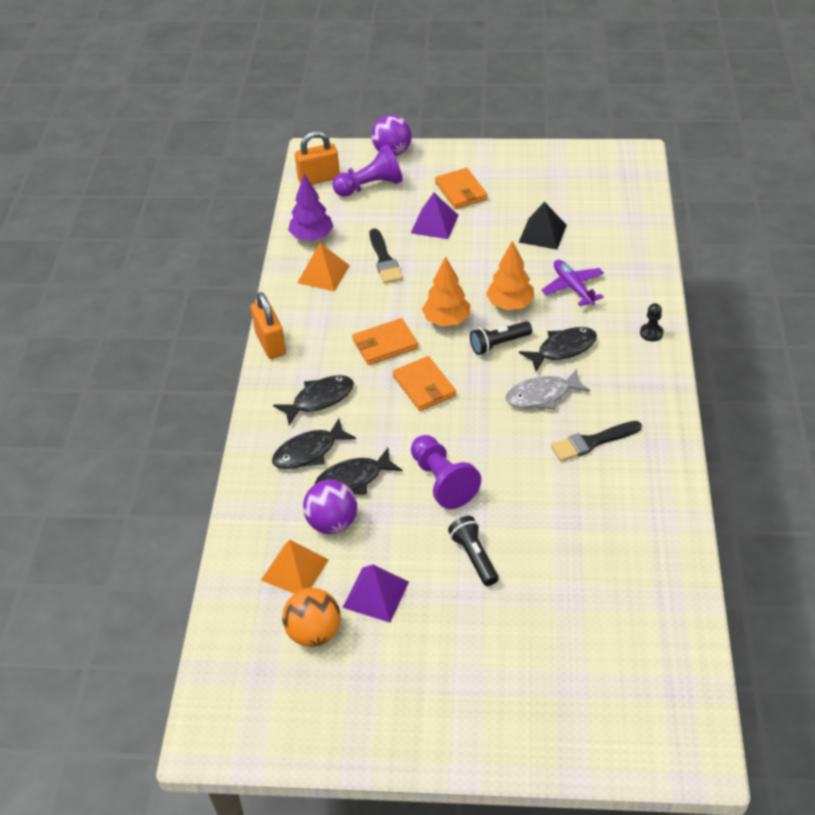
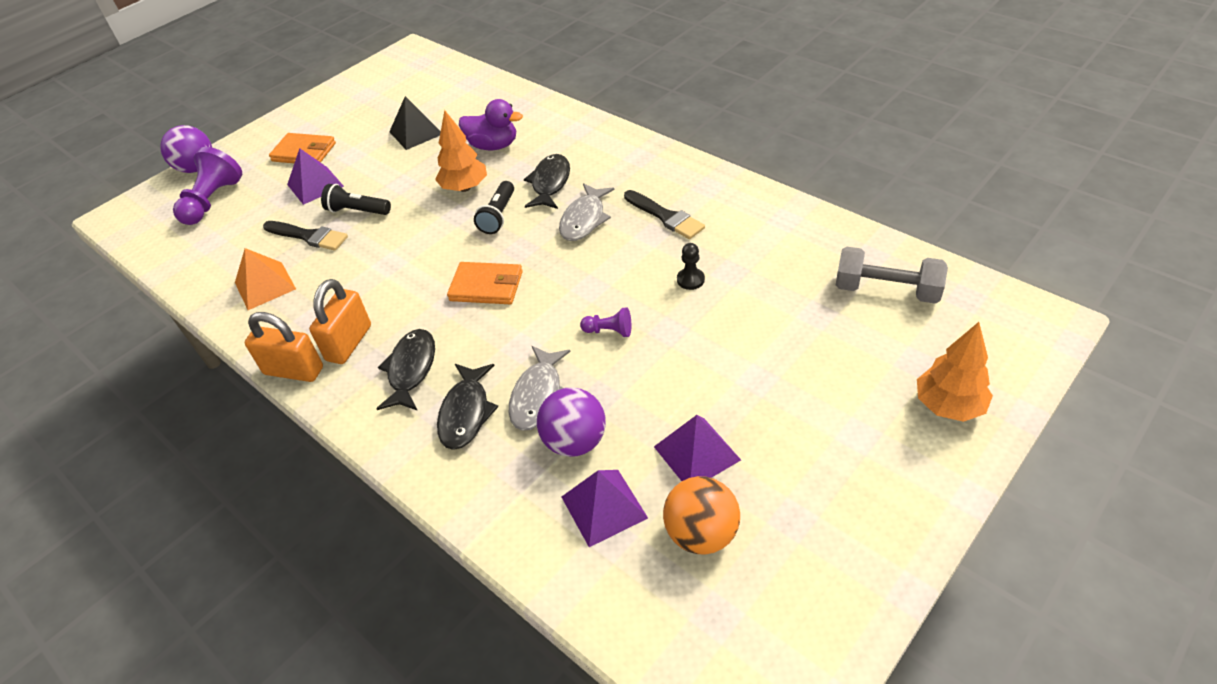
camera: 50 degrees left, 0 degrees up
orange pyramid [261,539,329,594] -> purple pyramid [562,470,648,547]
purple tree [288,174,334,241] -> none
orange padlock [295,131,340,185] -> orange padlock moved to [309,279,371,364]
black fish [314,448,403,494] -> grey fish [509,346,571,431]
orange wallet [352,318,418,365] -> none
purple pawn [411,435,481,509] -> purple pawn [580,307,631,337], size x0.51
orange tree [422,256,470,326] -> orange tree moved to [917,322,993,422]
black flashlight [448,516,498,586] -> black flashlight moved to [321,184,391,215]
purple plane [541,260,604,306] -> purple duck [459,99,523,150]
black brush [551,421,642,461] -> black brush turned 60 degrees counterclockwise [624,190,705,239]
black pawn [640,303,664,341] -> black pawn moved to [677,243,705,290]
none -> grey dumbbell [836,247,948,304]

